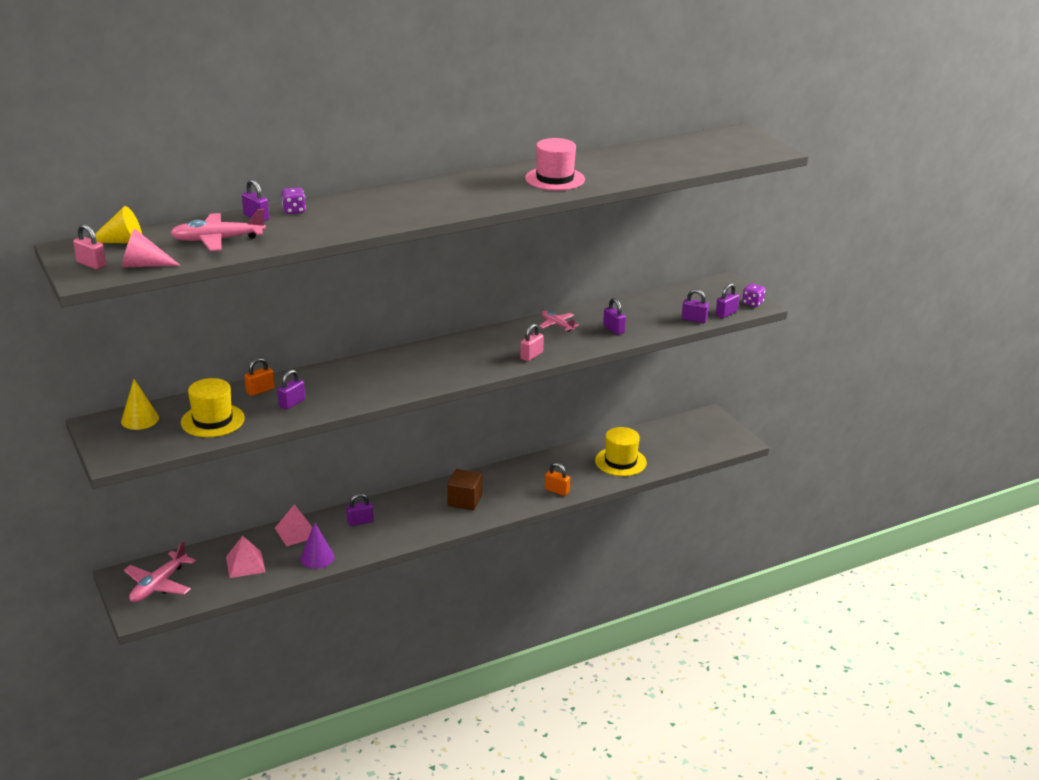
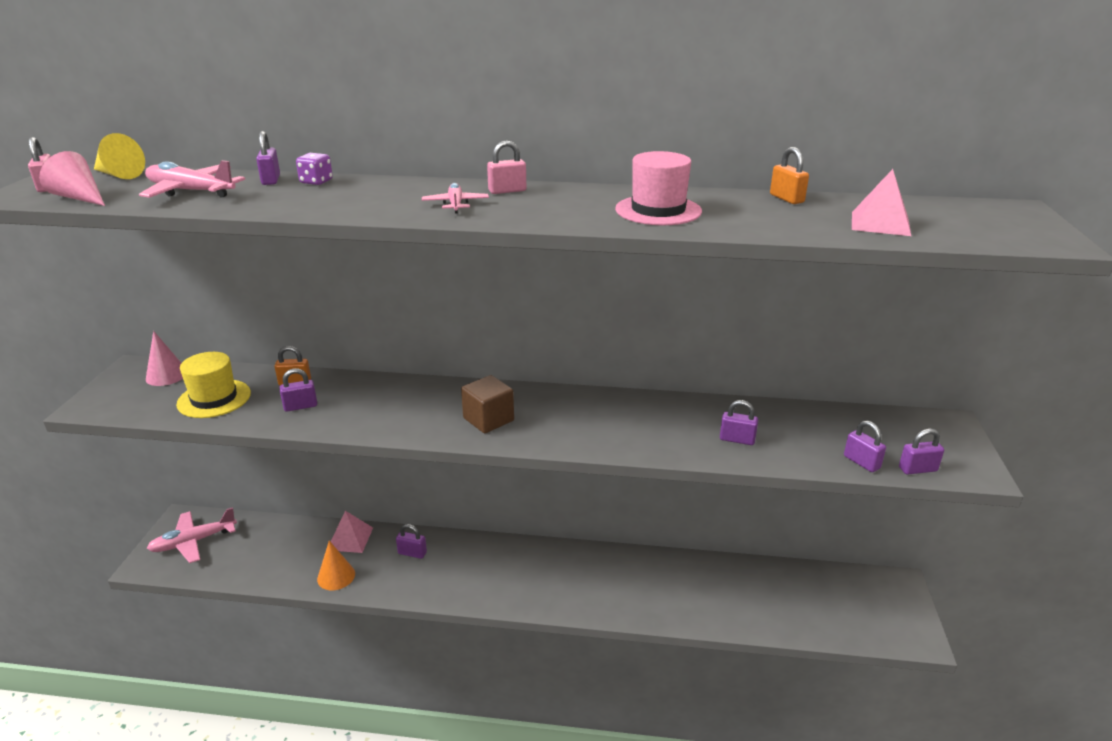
camera: 35 degrees right, 0 degrees up
yellow cone [121,379,159,430] -> pink cone [146,331,183,386]
pink pyramid [226,536,265,578] -> pink pyramid moved to [852,169,911,236]
purple cone [300,523,334,568] -> orange cone [317,541,355,590]
brown cube [447,469,482,510] -> brown cube moved to [461,375,514,433]
pink padlock [520,324,544,361] -> pink padlock moved to [487,140,526,194]
pink plane [539,311,579,332] -> pink plane moved to [422,183,489,214]
orange padlock [545,463,570,496] -> orange padlock moved to [770,147,809,204]
yellow hat [595,427,647,476] -> none
purple padlock [603,298,626,335] -> purple padlock turned 75 degrees counterclockwise [720,400,758,445]
purple dice [742,283,765,307] -> none

